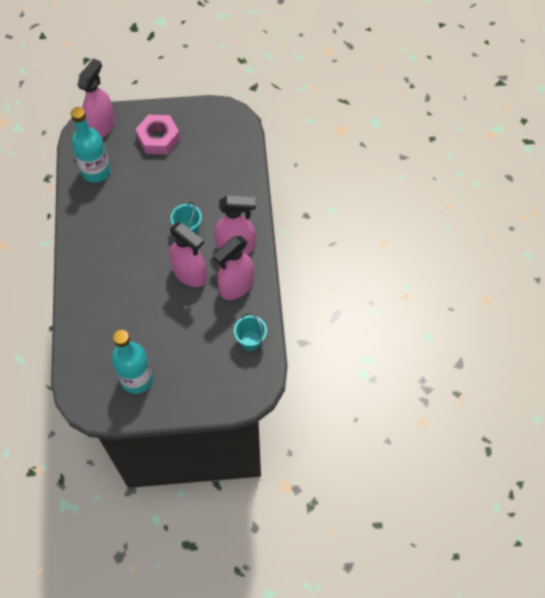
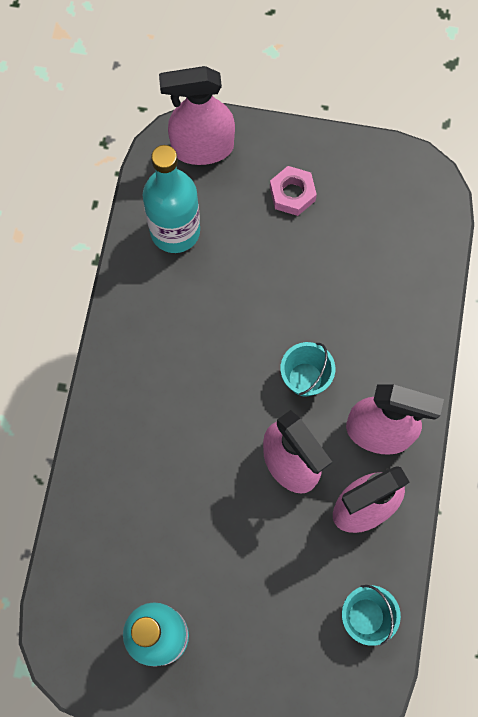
camera: 15 degrees right, 10 degrees up
pink spray bottle [77,58,115,138] -> pink spray bottle turned 135 degrees counterclockwise [159,66,235,165]
pink nut [135,114,180,155] -> pink nut [270,166,317,216], size x0.64

